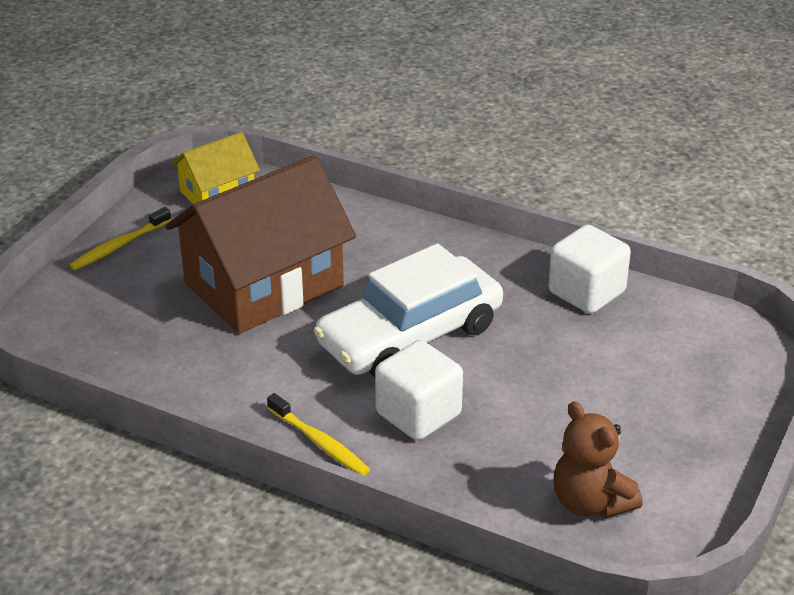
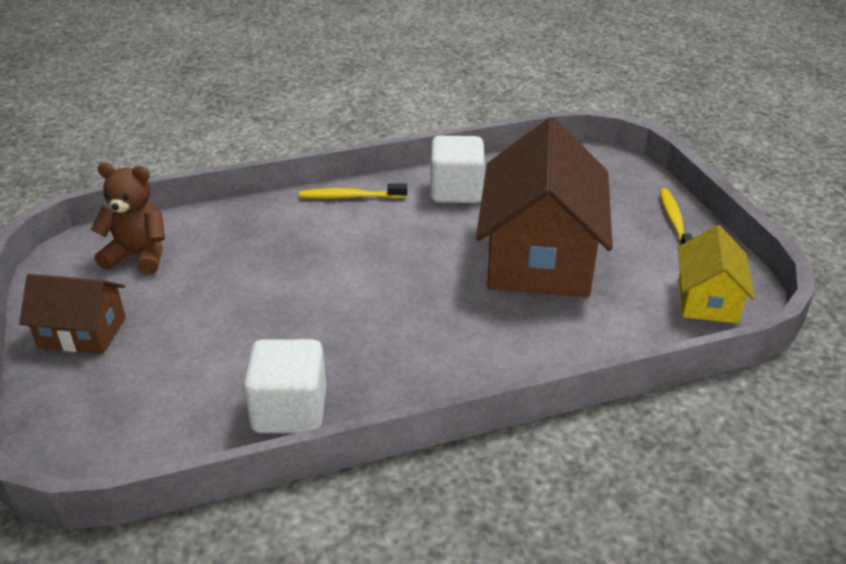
camera: 135 degrees right, 0 degrees up
white car [313,243,503,377] -> none
white cube [375,340,463,440] -> white cube moved to [430,136,485,203]
none -> brown house [19,274,126,354]

